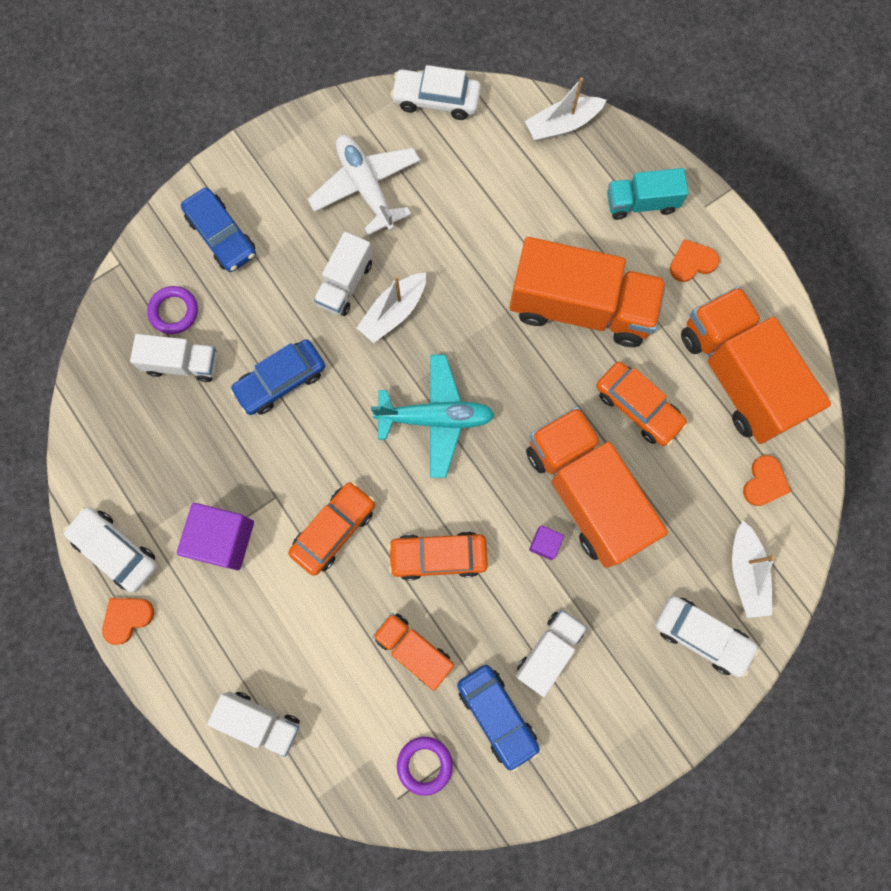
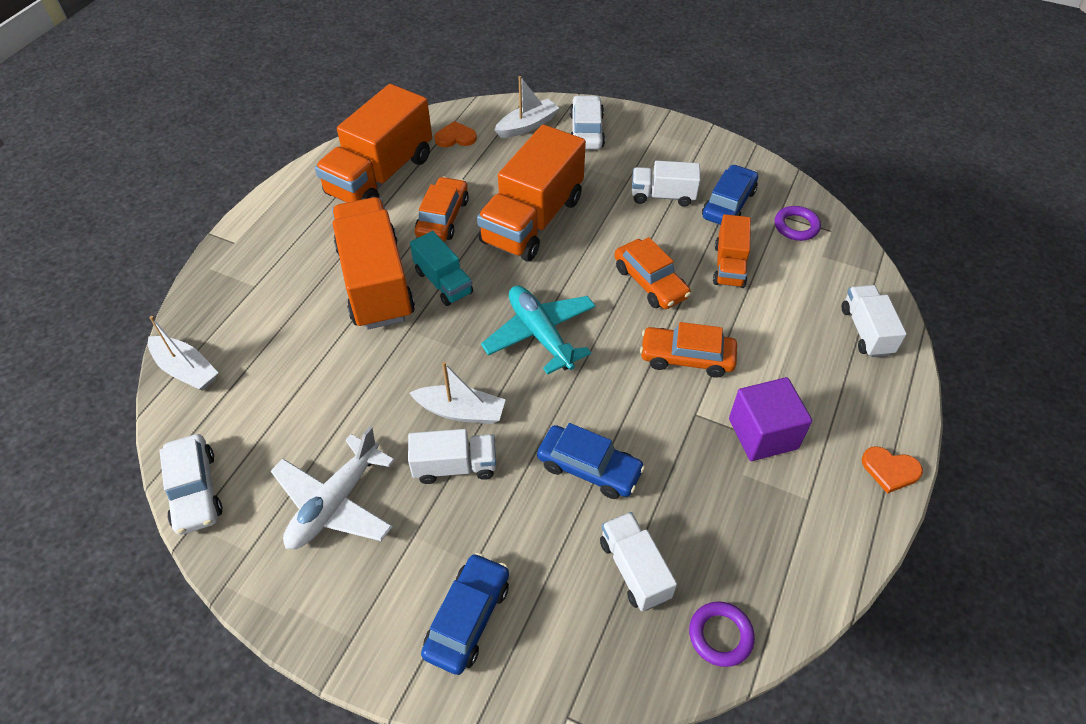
camera: 120 degrees left, 25 degrees down
white car [63,507,158,593] -> none
purple ring [147,286,198,334] -> purple ring moved to [689,601,755,667]
purple cube [529,525,564,560] -> none
turquoise truck [607,168,689,220] -> turquoise truck moved to [410,231,473,306]
orange heart [670,239,719,282] -> none

